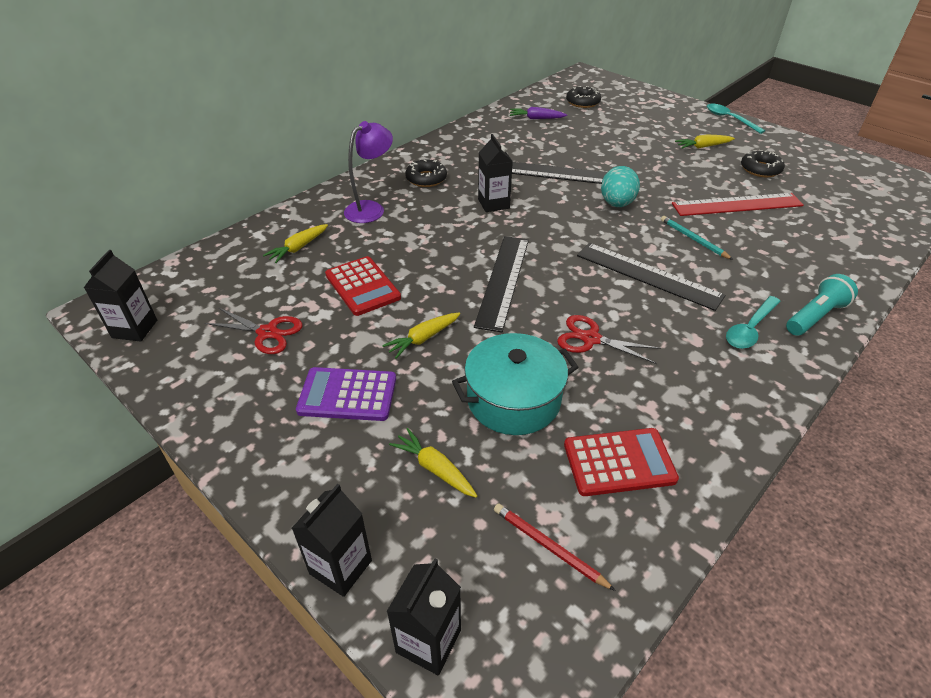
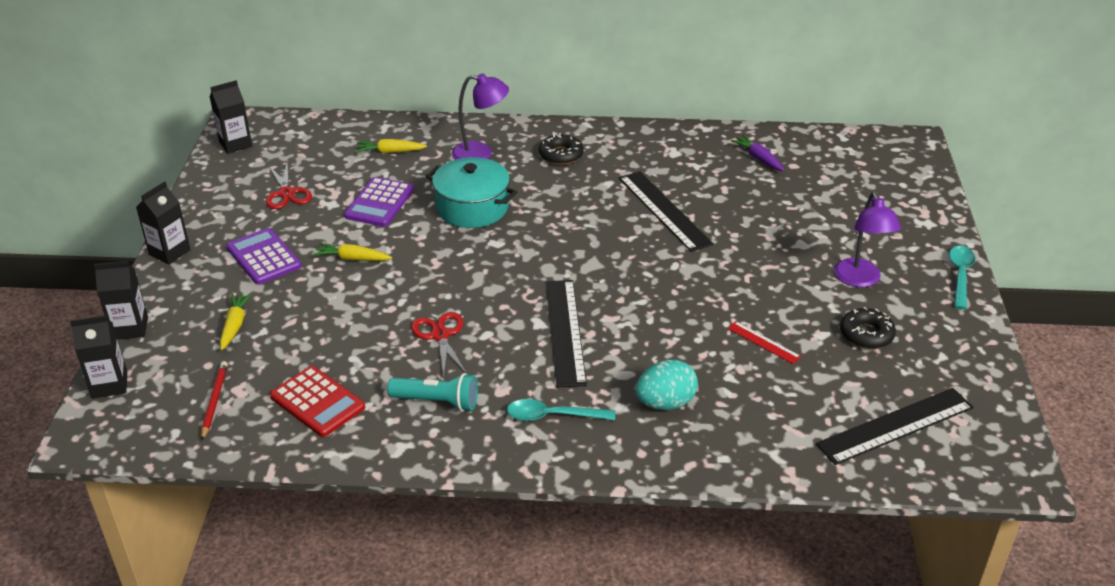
camera: 50 degrees right, 5 degrees down
red calculator [325,256,401,316] -> purple calculator [344,177,414,227]
turquoise pot [452,333,578,435] -> turquoise pot moved to [426,157,517,228]
black ruler [474,236,529,332] -> black ruler moved to [816,388,973,465]
black carton [478,134,513,212] -> black carton moved to [136,181,191,265]
black donut [566,86,601,108] -> none
turquoise egg [601,166,640,207] -> turquoise egg moved to [635,360,698,410]
turquoise pencil [661,216,733,260] -> none
red ruler [672,193,804,216] -> red ruler [727,321,801,364], size x0.49
yellow carrot [675,135,735,149] -> purple lamp [834,192,901,287]
turquoise flashlight [786,274,858,336] -> turquoise flashlight moved to [387,373,478,411]

